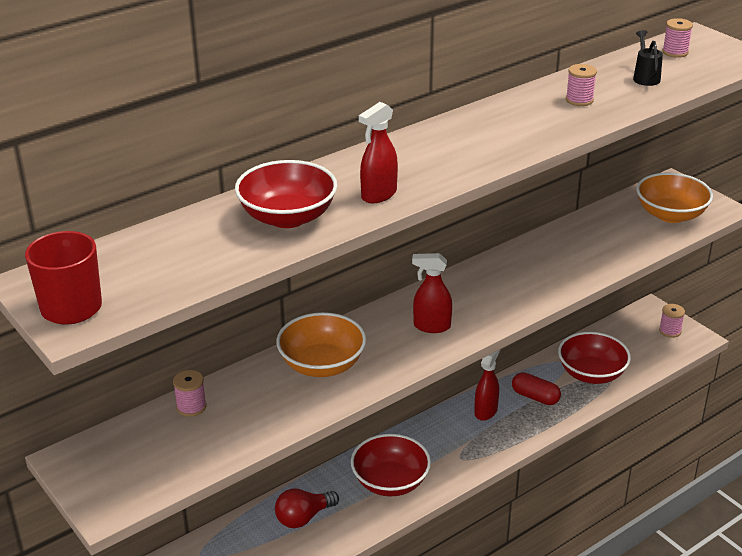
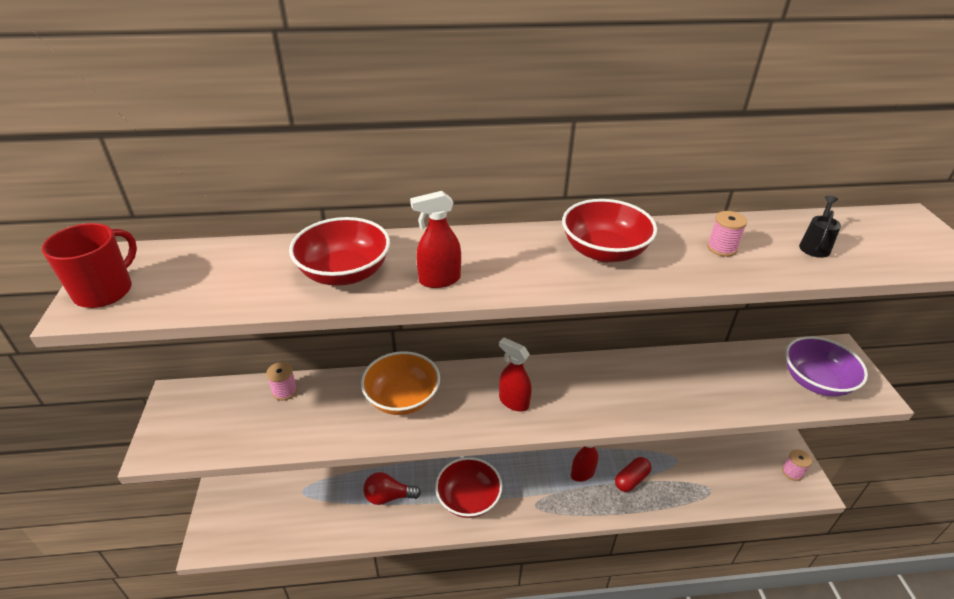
camera: 30 degrees right, 5 degrees up
red capsule [512,372,561,405] -> red capsule turned 75 degrees clockwise [615,457,651,492]
red bowl [558,332,631,384] -> red bowl moved to [562,199,657,262]
orange bowl [636,173,713,223] -> purple bowl [785,336,868,397]
pink spool [662,18,693,58] -> none

